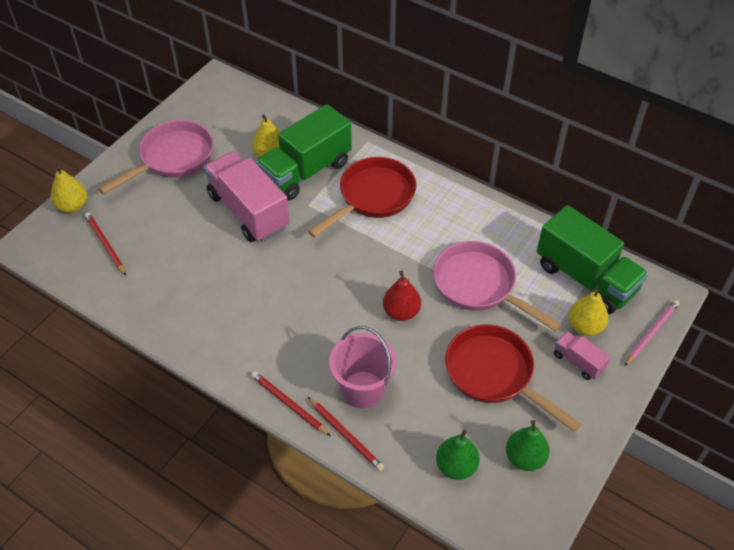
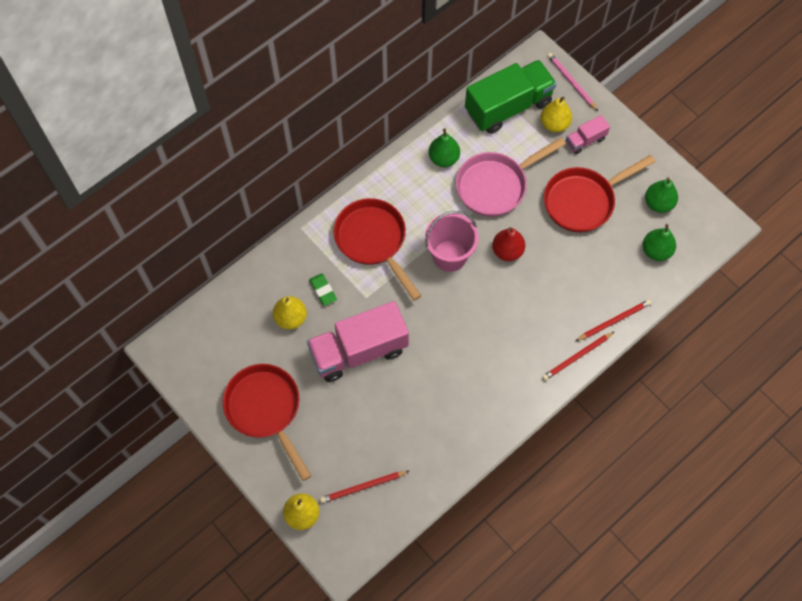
camera: 75 degrees left, 15 degrees up
pink pan [98,120,214,194] -> red pan [223,364,312,481]
green truck [256,104,352,201] -> green eraser [309,273,337,306]
pink bucket [329,326,396,409] -> pink bucket moved to [425,211,479,272]
none -> green pear [428,128,460,167]

